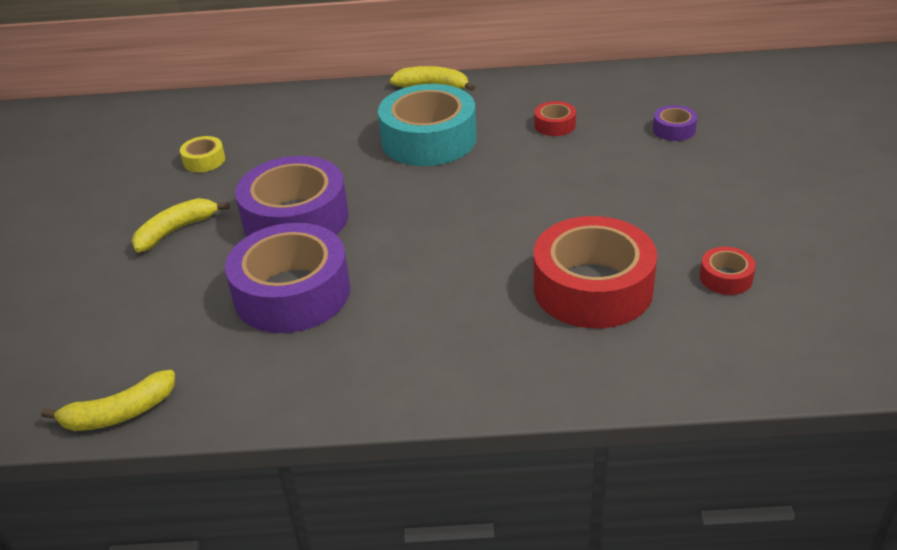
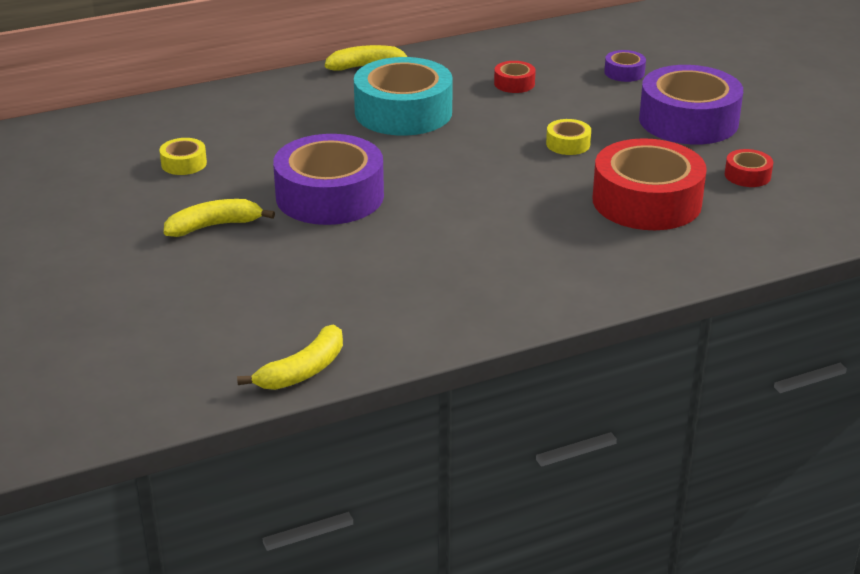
camera: 25 degrees left, 5 degrees down
yellow banana [132,198,230,252] -> yellow banana turned 45 degrees clockwise [164,199,275,237]
purple tape [225,223,350,333] -> purple tape moved to [639,65,743,145]
none -> yellow tape [546,119,591,155]

